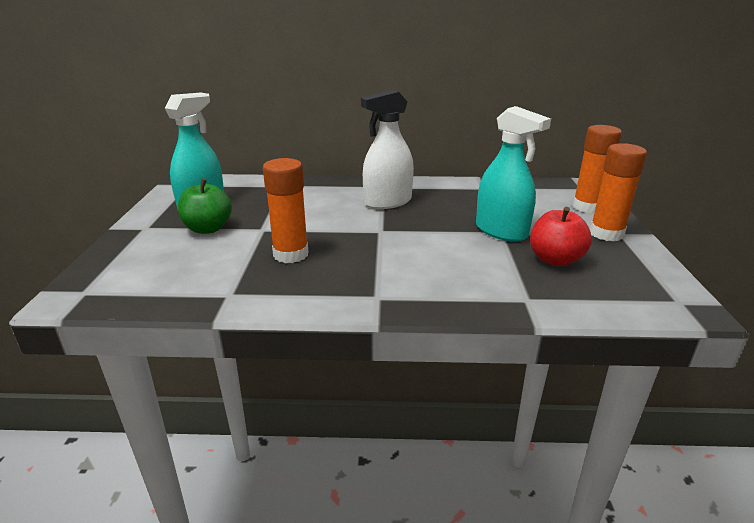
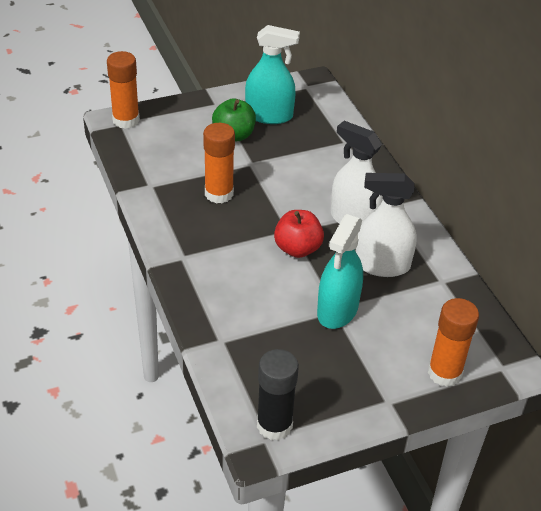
camera: 65 degrees right, 15 degrees up
red apple [530,207,592,266] -> red apple moved to [274,210,324,258]
orange glue stick [590,143,647,241] -> orange glue stick moved to [107,51,140,129]
none -> black glue stick [257,349,299,440]
none -> white spray bottle [356,173,417,277]

